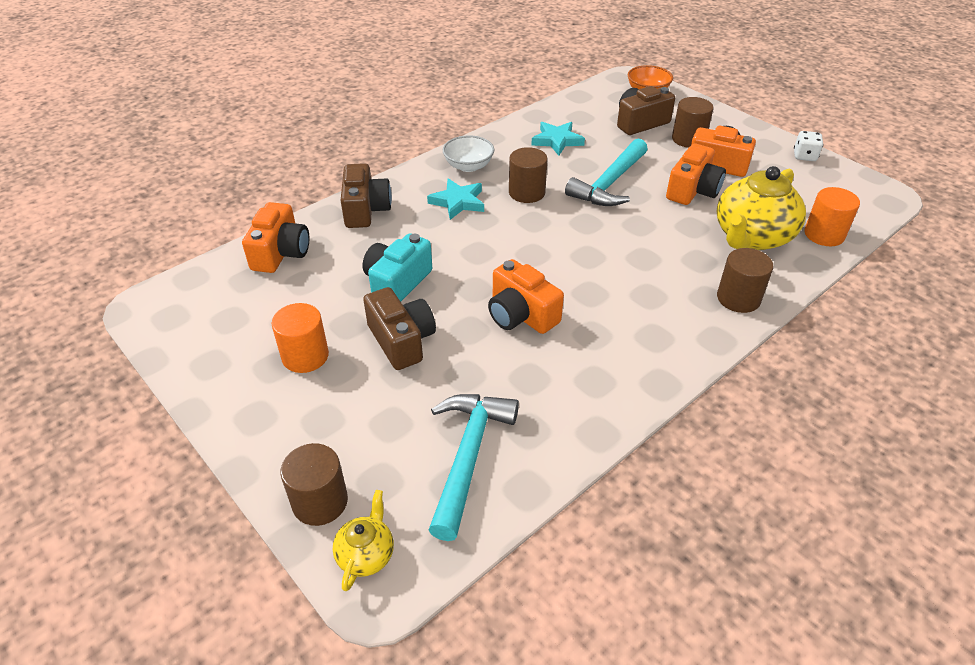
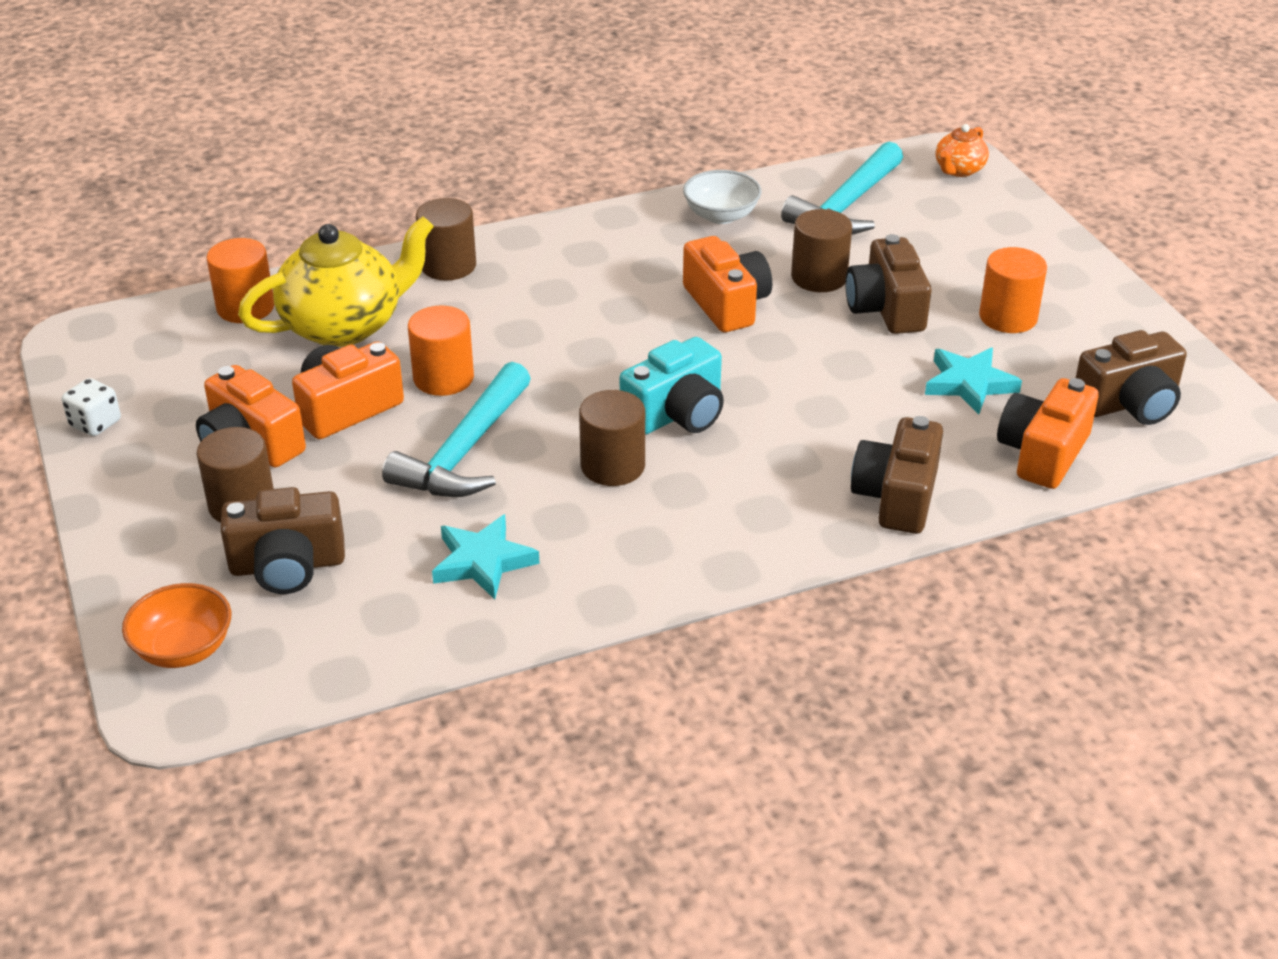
camera: 160 degrees left, 5 degrees down
brown cylinder [280,443,348,526] -> brown cylinder moved to [791,209,852,292]
yellow teapot [333,490,394,591] -> orange teapot [936,124,989,177]
turquoise camera [362,233,432,302] -> turquoise camera moved to [620,337,724,435]
turquoise star [427,178,484,220] -> turquoise star moved to [925,348,1022,415]
white bowl [443,135,494,172] -> white bowl moved to [683,170,761,224]
turquoise hammer [565,138,648,206] -> turquoise hammer turned 150 degrees clockwise [382,362,531,497]
none -> orange cylinder [408,306,474,396]
none -> brown camera [1076,330,1187,425]

